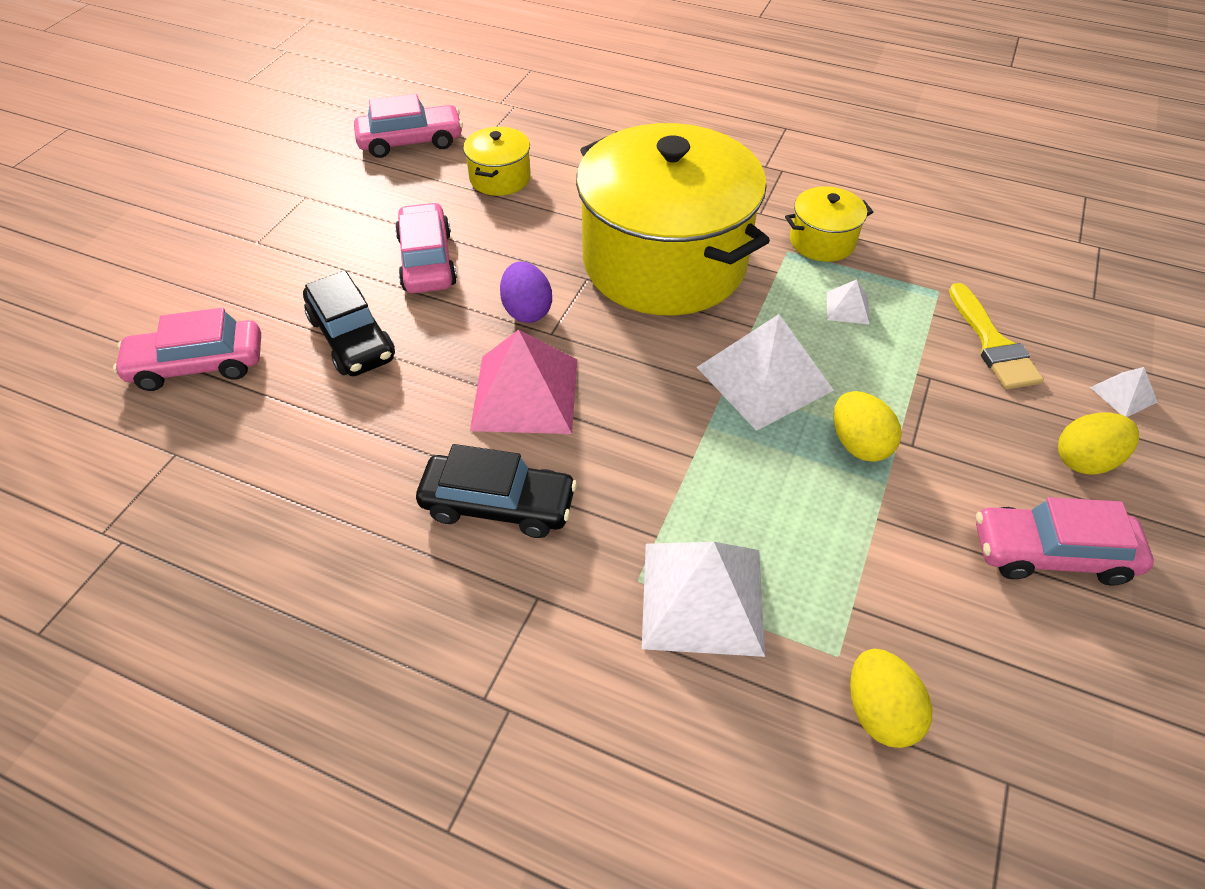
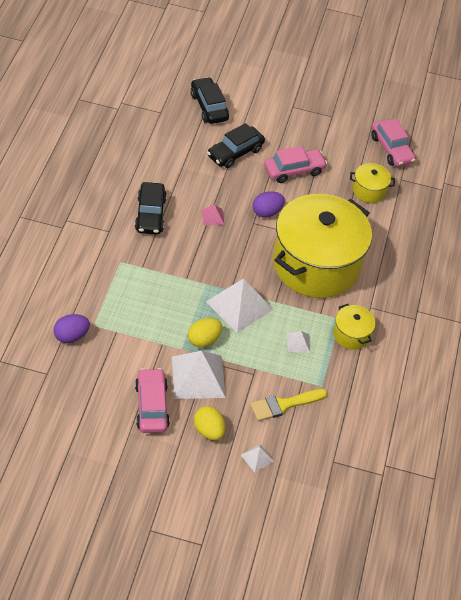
camera: 75 degrees right, 0 degrees up
pink car [113,308,261,391] -> black car [191,77,229,124]
pink pyramid [470,330,577,434] -> pink pyramid [202,205,224,225], size x0.46
white pyramid [642,542,765,657] -> white pyramid moved to [172,351,226,399]
yellow egg [850,649,932,748] -> purple egg [53,314,90,343]

